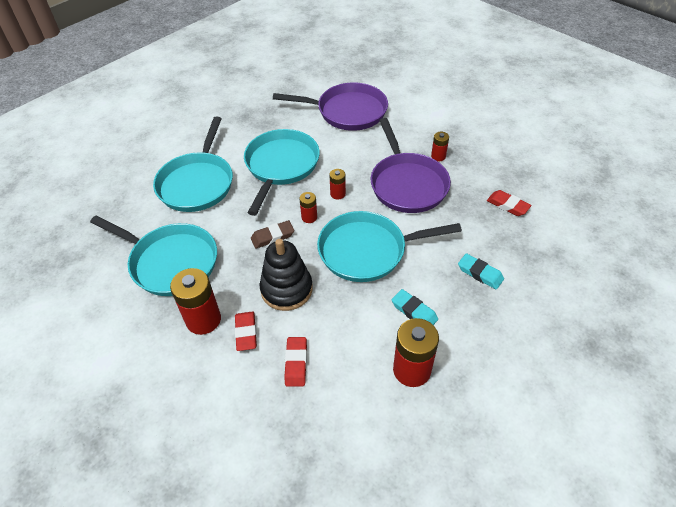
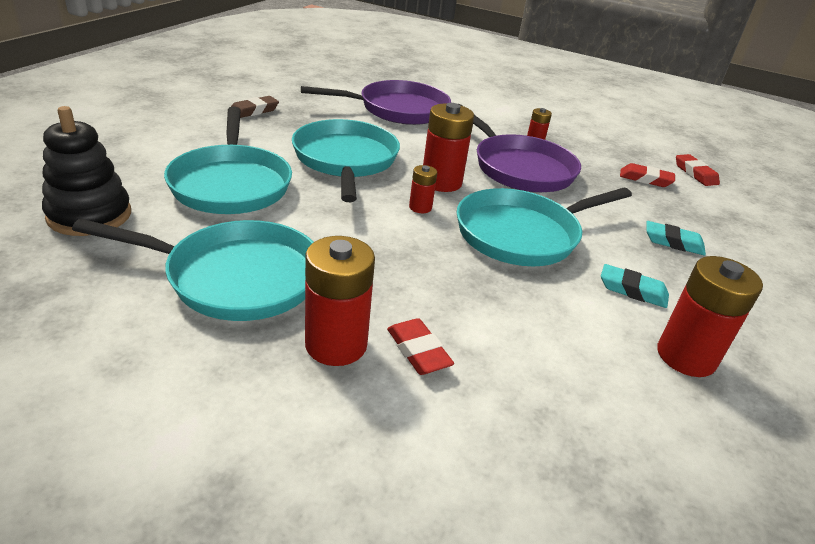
camera: 25 degrees left, 15 degrees down
brown eraser [251,220,294,249] -> brown eraser moved to [231,96,279,118]
black stacking toy [260,239,313,311] -> black stacking toy moved to [42,106,131,236]
red eraser [284,337,307,387] -> red eraser moved to [676,154,720,186]
red battery [330,169,346,200] -> red battery [423,103,474,192], size x1.93

